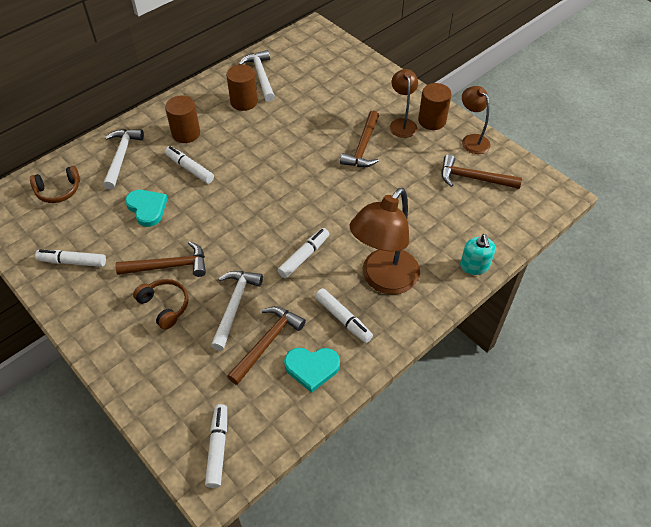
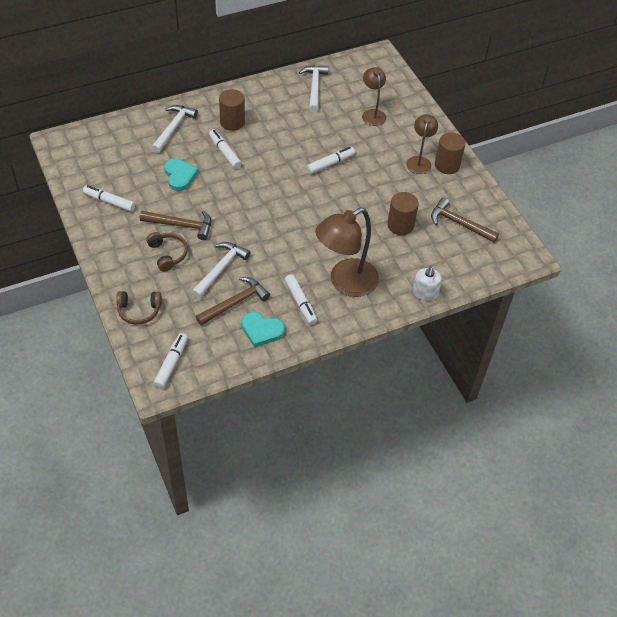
camera: 15 degrees right, 0 degrees up
brown headphones [30,166,80,203] -> brown headphones moved to [116,291,162,325]
brown cylinder [226,64,258,111] -> brown cylinder moved to [387,192,419,235]
white marker [277,228,329,278] -> white marker moved to [306,147,355,174]
brown hammer [340,111,379,167] -> none
turquoise soap dispenser [460,234,496,275] -> white soap dispenser [413,266,442,301]
brown lamp [462,86,490,154] -> brown lamp moved to [362,67,386,126]

